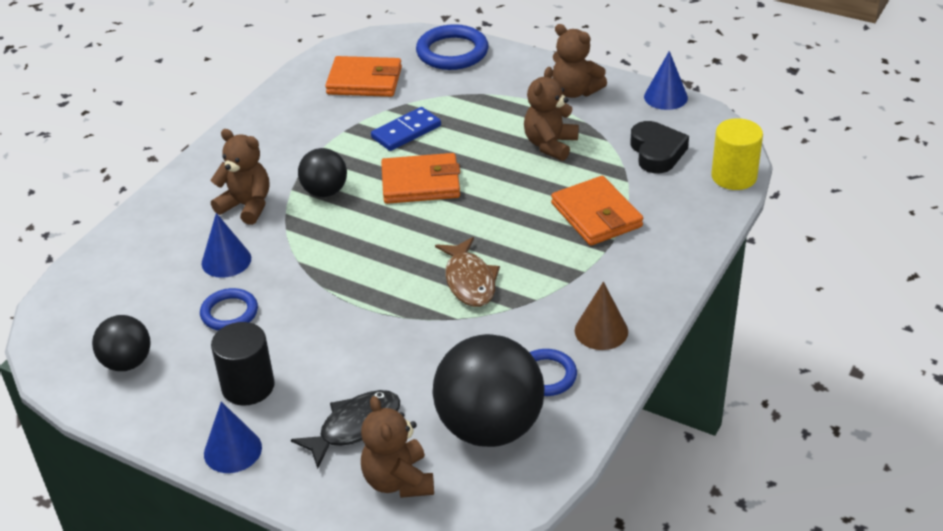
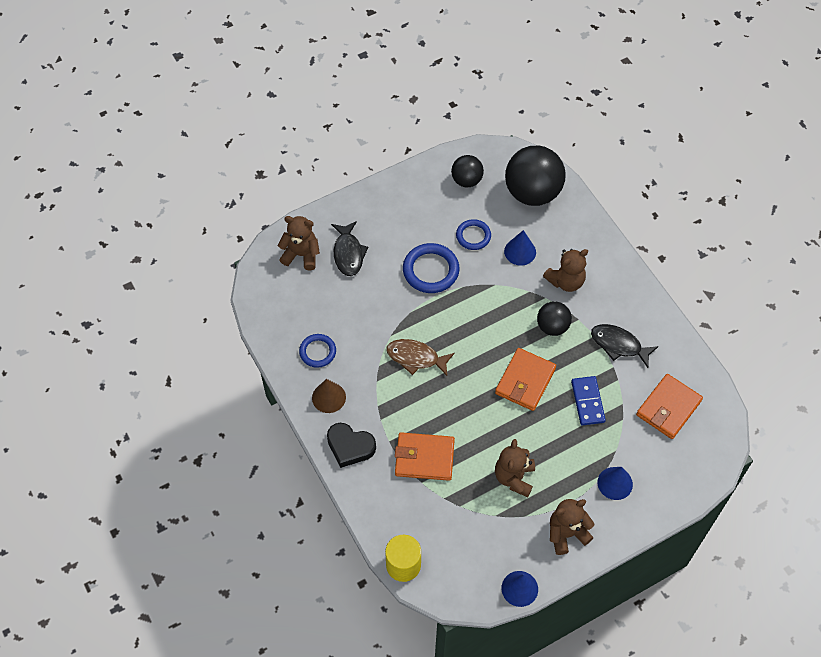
camera: 120 degrees right, 20 degrees up
blue cone [204,402,262,473] -> blue cone moved to [597,467,633,500]
black cylinder [211,322,275,406] -> none
blue ring [416,24,488,70] -> blue ring moved to [403,243,460,293]
black ball [432,334,544,447] -> black ball moved to [505,146,565,206]
brown teddy bear [524,67,579,161] -> brown teddy bear turned 135 degrees counterclockwise [495,439,535,497]
black heart [630,121,689,173] -> black heart moved to [327,423,376,468]
none -> black fish [591,324,659,368]

